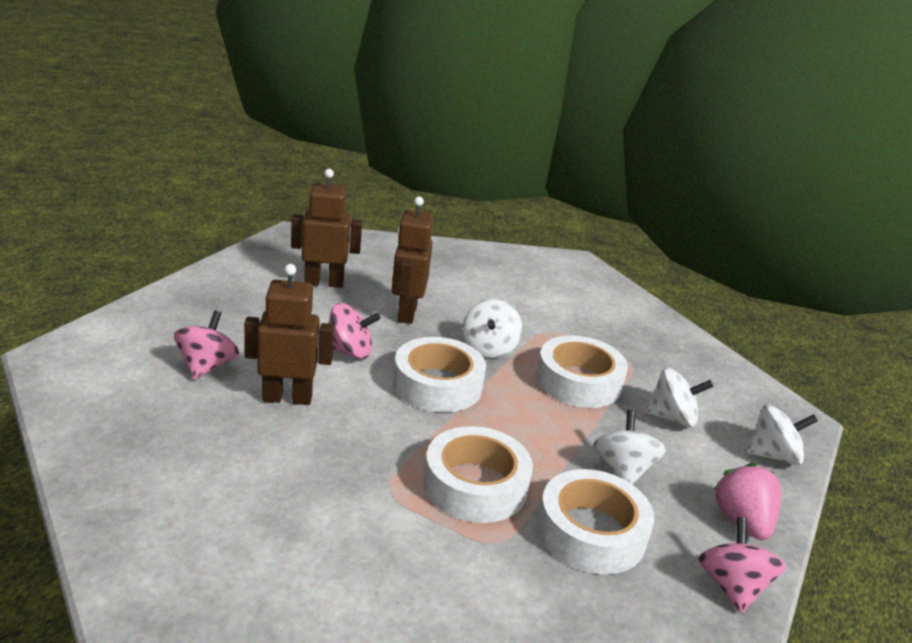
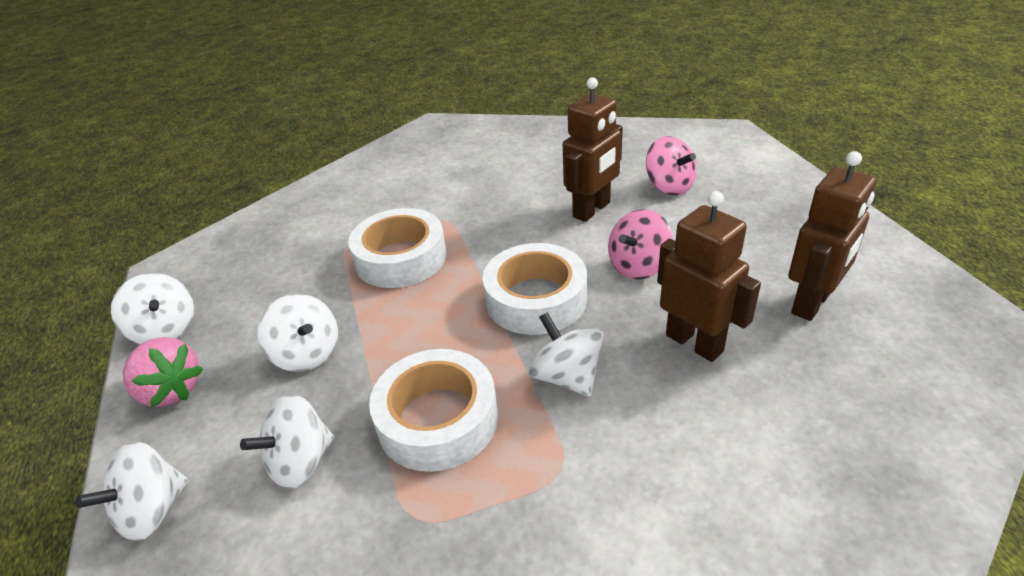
camera: 140 degrees right, 10 degrees up
white tape [537,469,654,574] -> none
pink spinning top [698,517,786,613] -> white spinning top [111,273,194,344]

